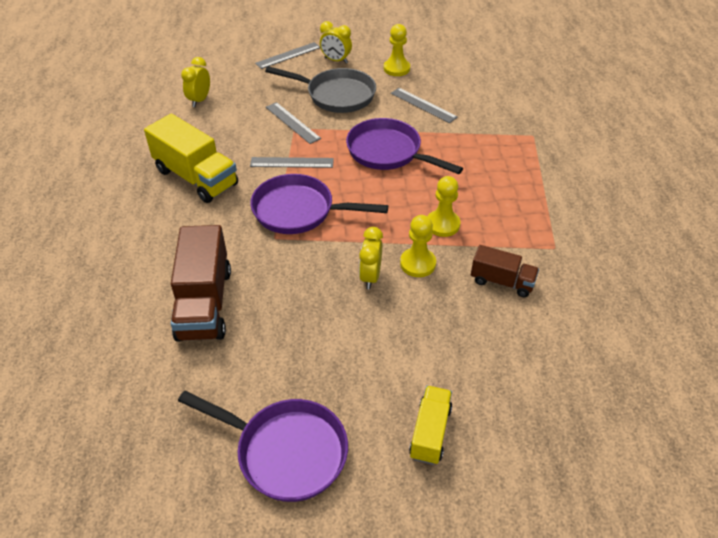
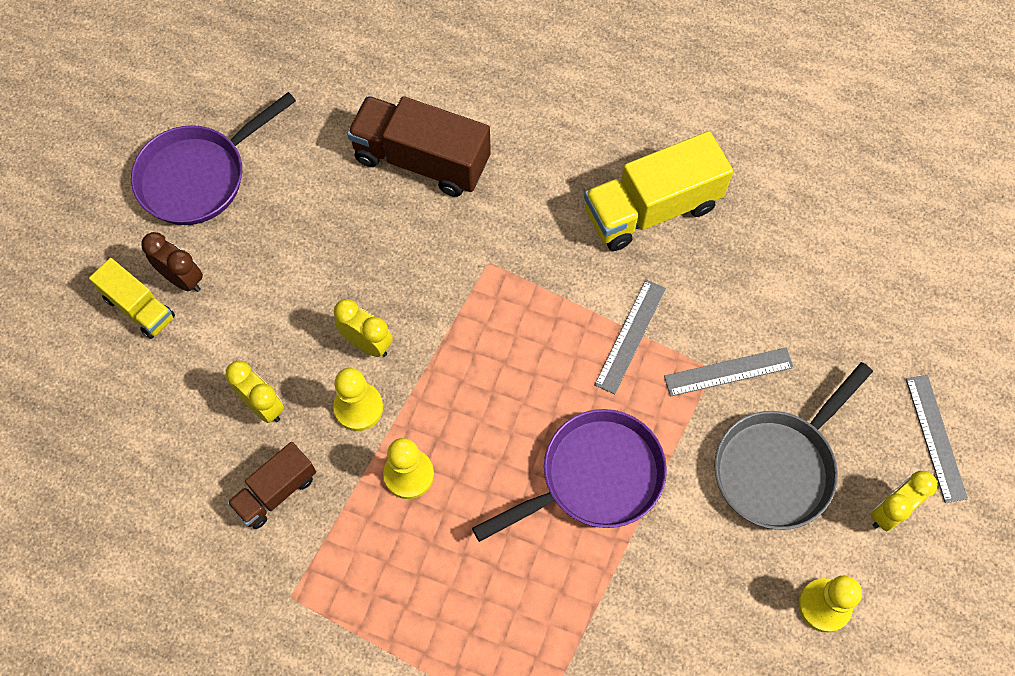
camera: 115 degrees right, 20 degrees up
yellow clock [181,57,210,107] -> yellow clock moved to [225,361,284,423]
purple pan [250,174,388,234] -> none
grey ruler [391,88,458,123] -> none
none -> brown clock [141,232,203,292]

